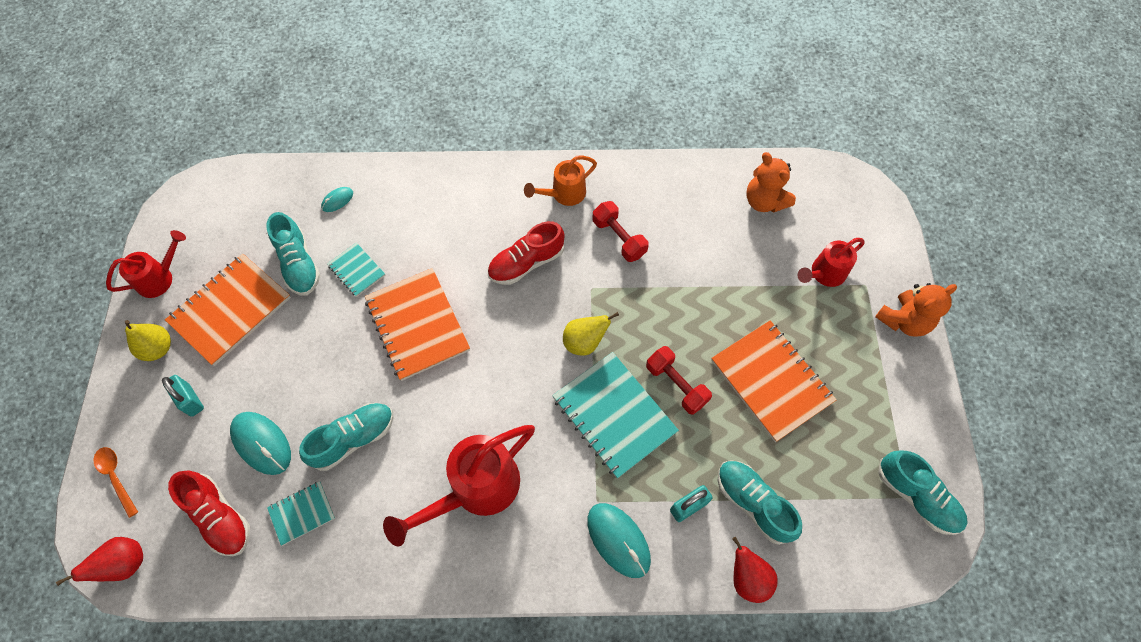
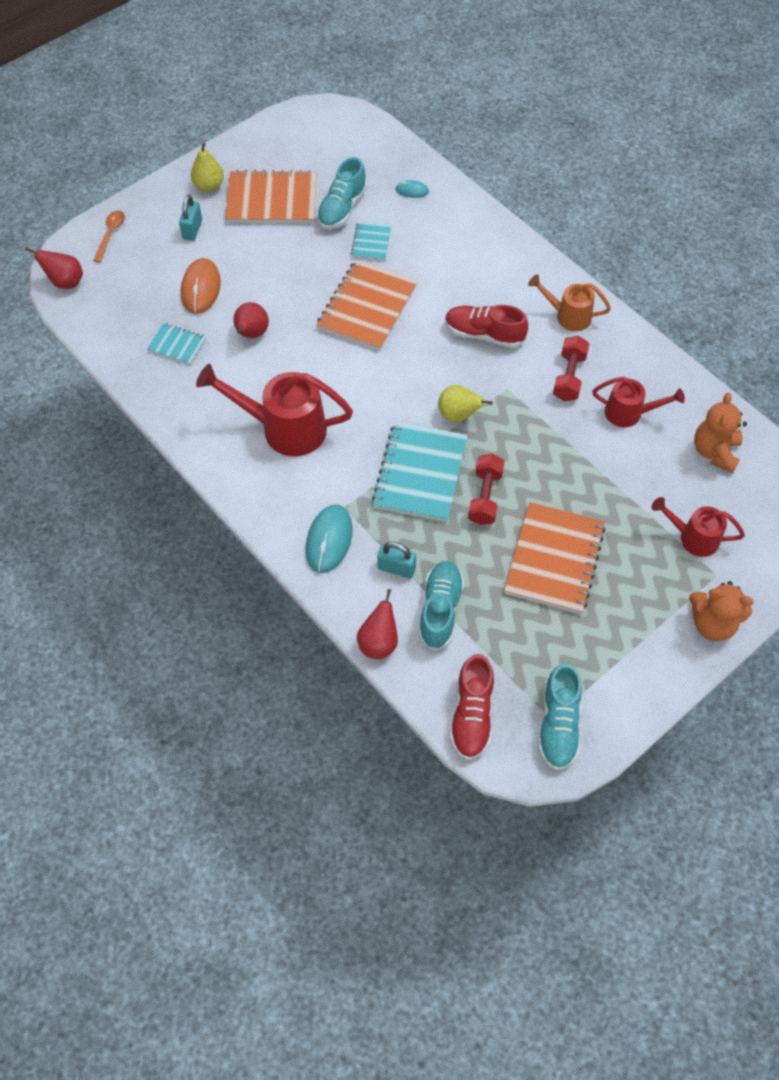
camera: 50 degrees right, 5 degrees down
red watering can [106,230,186,298] -> red watering can moved to [592,377,685,427]
red shoe [168,470,250,556] -> red shoe moved to [450,654,494,760]
turquoise mouse [230,412,291,475] -> orange mouse [181,258,221,314]
turquoise shoe [299,403,394,471] -> red pear [234,302,269,338]

